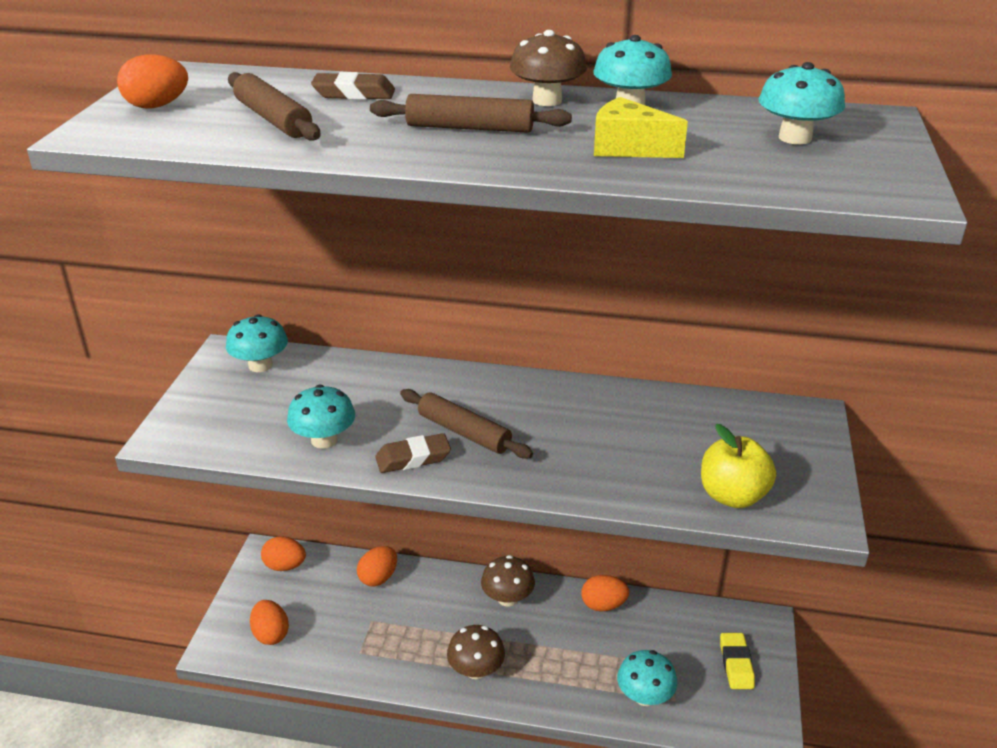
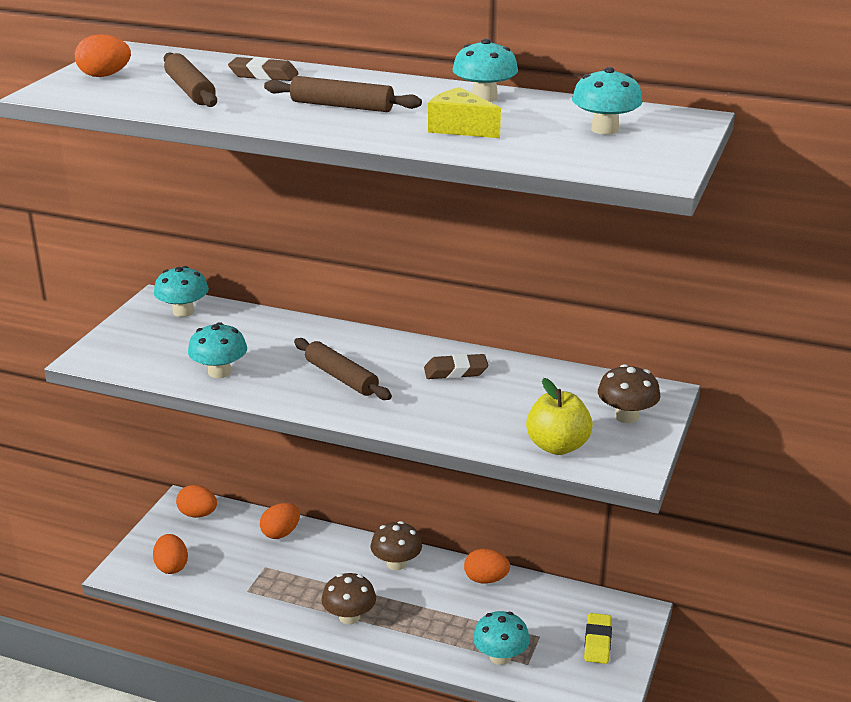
camera: 10 degrees right, 5 degrees down
brown eraser [375,433,451,473] -> brown eraser moved to [424,353,488,379]
brown mushroom [510,30,587,106] -> brown mushroom moved to [598,364,661,423]

